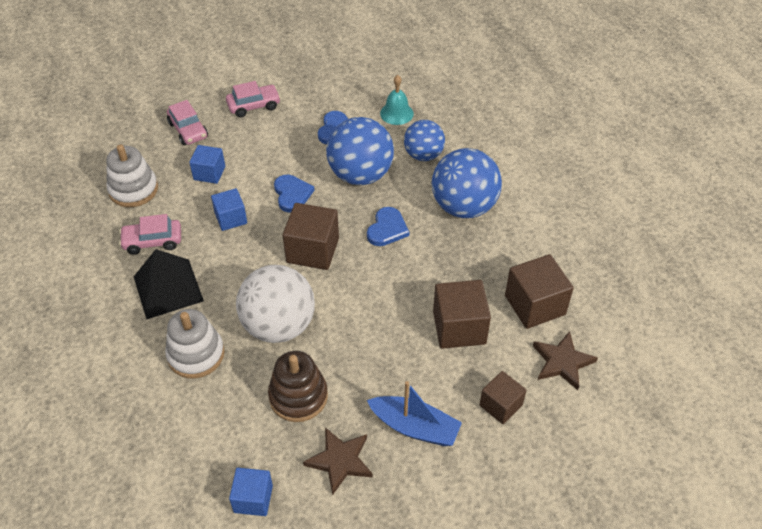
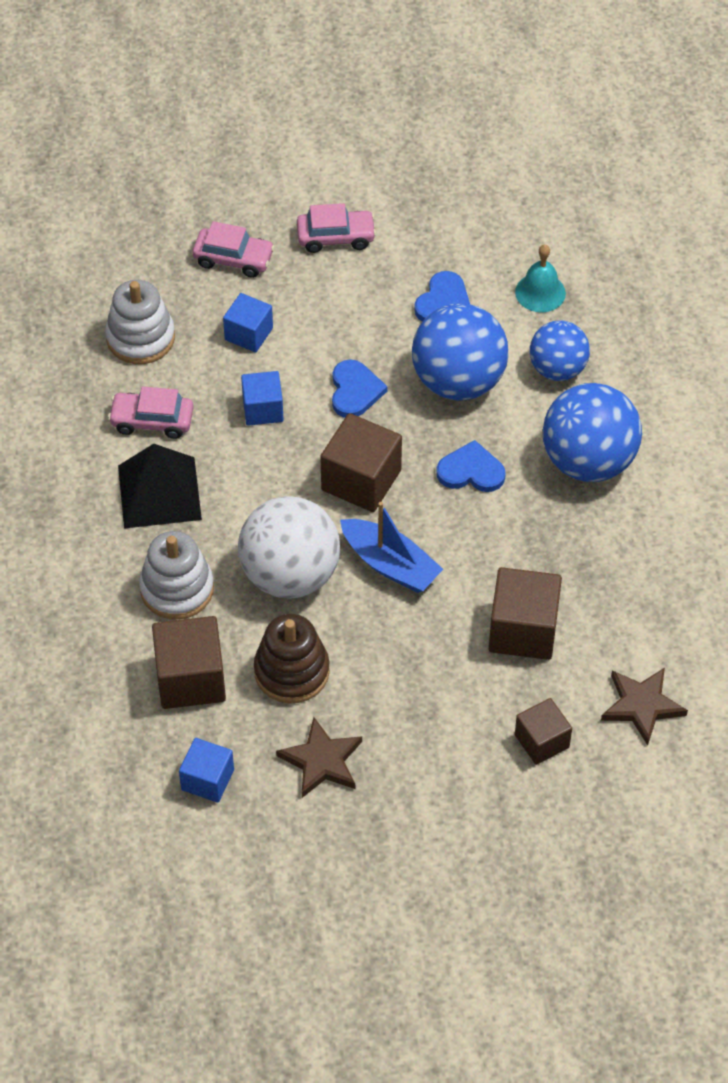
camera: 15 degrees right, 5 degrees up
pink car [167,100,208,145] -> pink car turned 60 degrees counterclockwise [193,221,275,278]
blue heart [367,207,409,246] -> blue heart turned 120 degrees counterclockwise [436,440,506,492]
blue boat [367,381,462,446] -> blue boat moved to [340,502,443,593]
brown cube [505,254,574,329] -> brown cube moved to [152,616,226,709]

